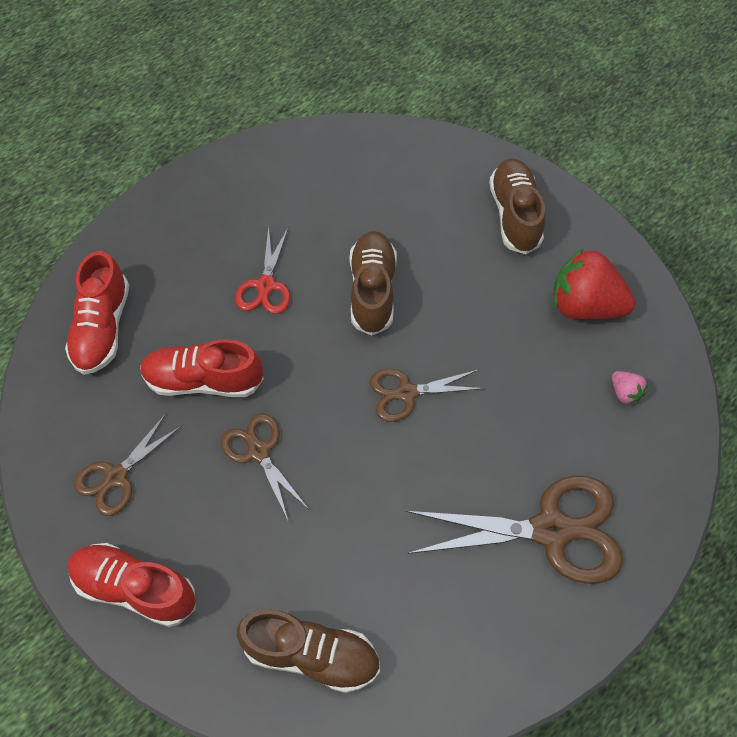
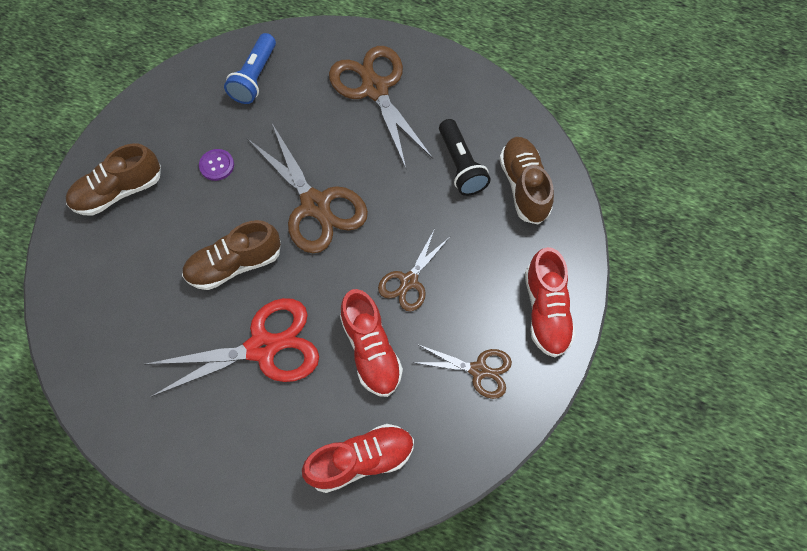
camera: 115 degrees left, 5 degrees up
red scissors [235,226,290,314] -> red scissors [144,298,319,397], size x1.75
brown scissors [370,369,485,422] -> brown scissors [247,124,368,253], size x1.75
red strawberry [553,248,636,319] -> none
pink strawberry [612,371,648,405] -> blue flashlight [224,33,276,104]
none -> purple button [199,149,234,181]
none -> black flashlight [439,119,491,196]

